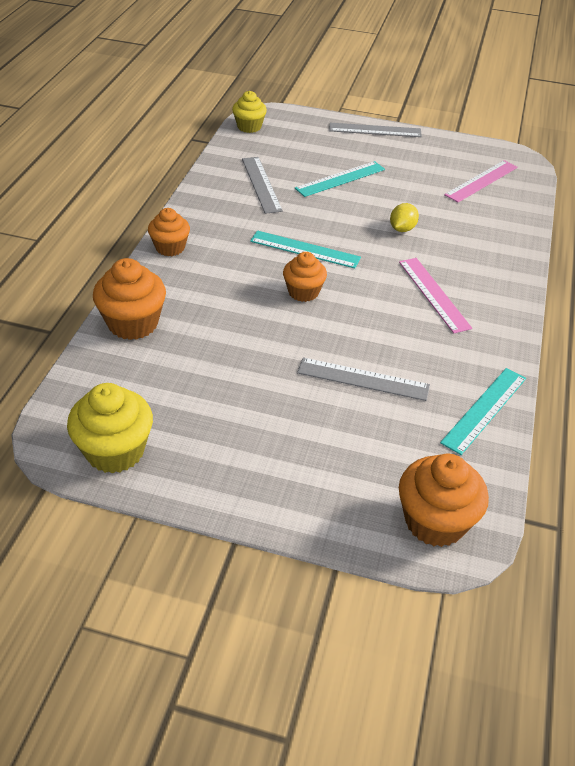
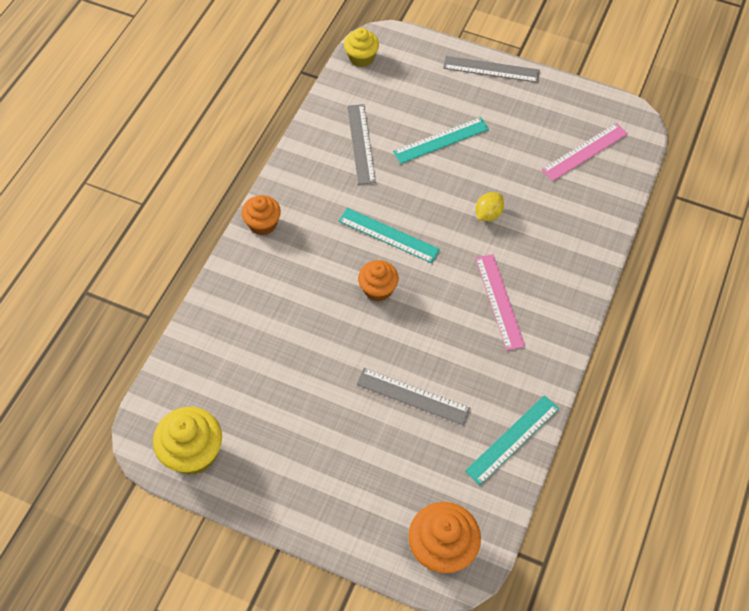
camera: 10 degrees right, 15 degrees up
orange cupcake [93,258,166,340] -> none

